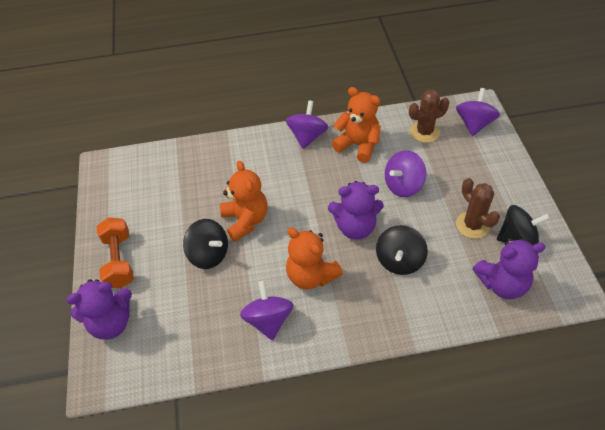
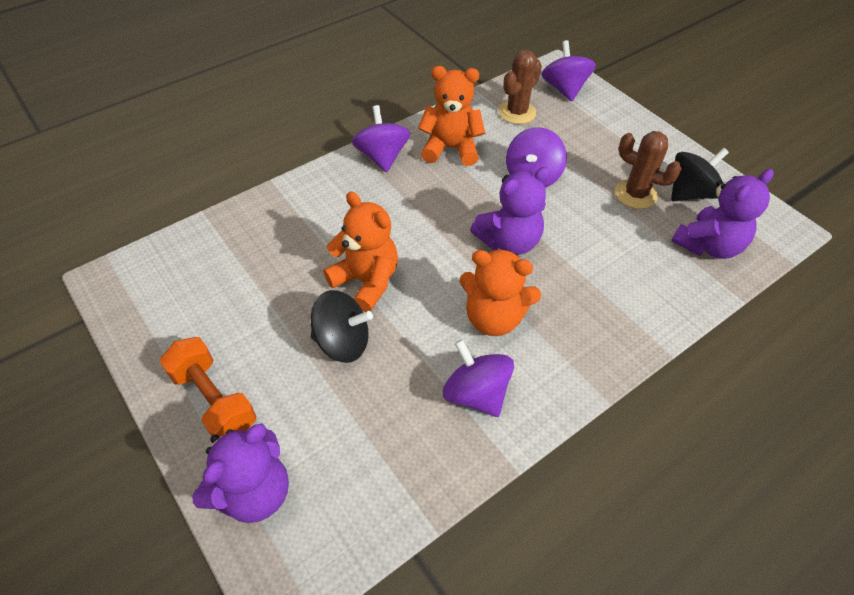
camera: 30 degrees left, 0 degrees up
black spinning top [376,225,428,275] -> none

